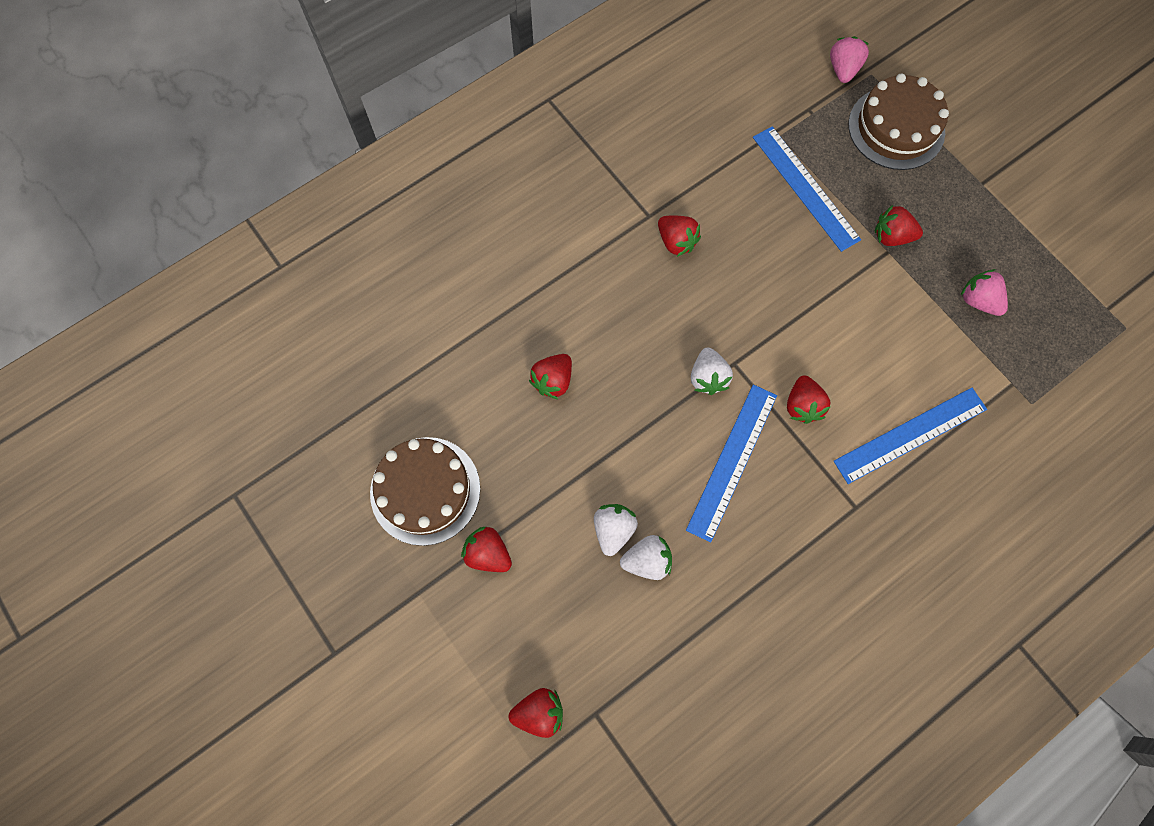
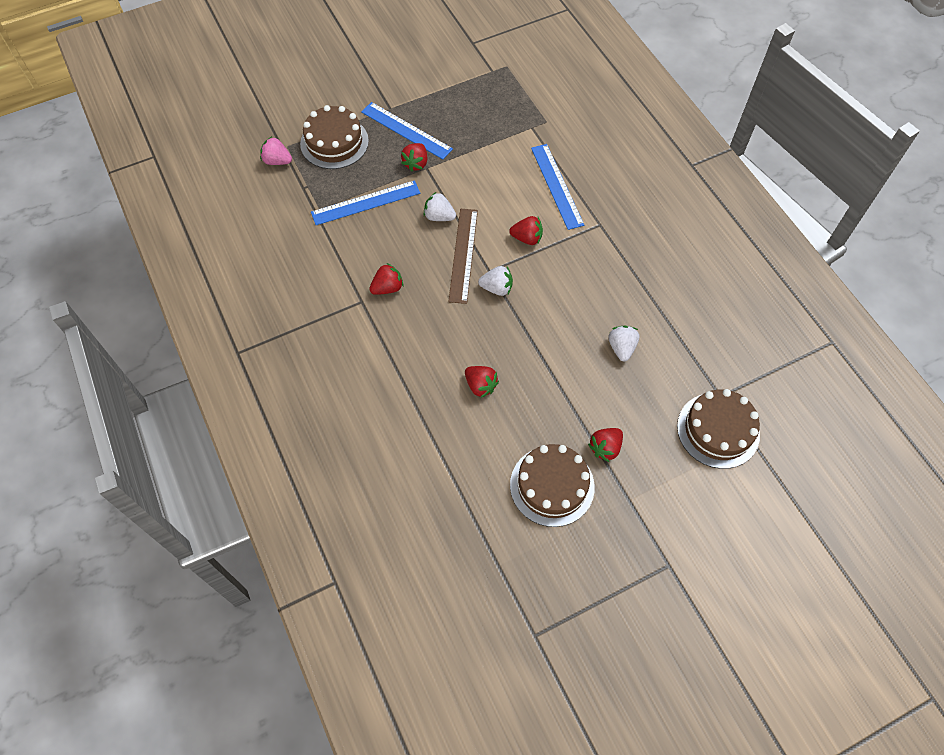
camera: 80 degrees left, 10 degrees down
red strawberry [509,688,563,738] -> brown cake [677,389,760,469]
white strawberry [594,504,638,556] -> white strawberry moved to [423,192,456,221]
blue ruler [686,384,777,543] -> blue ruler moved to [361,102,453,159]
pink strawberry [961,269,1008,316] -> none
none -> brown ruler [448,209,478,304]

